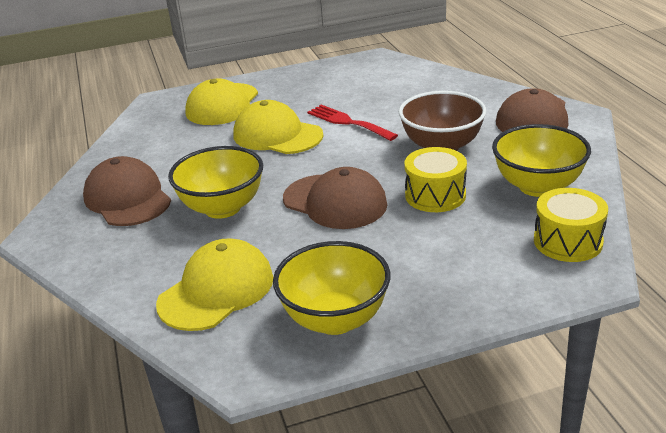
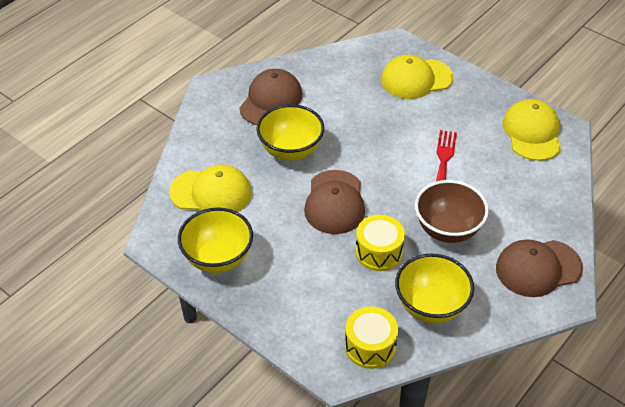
camera: 55 degrees right, 15 degrees up
yellow cap [234,100,323,154] -> yellow cap moved to [503,99,561,161]

